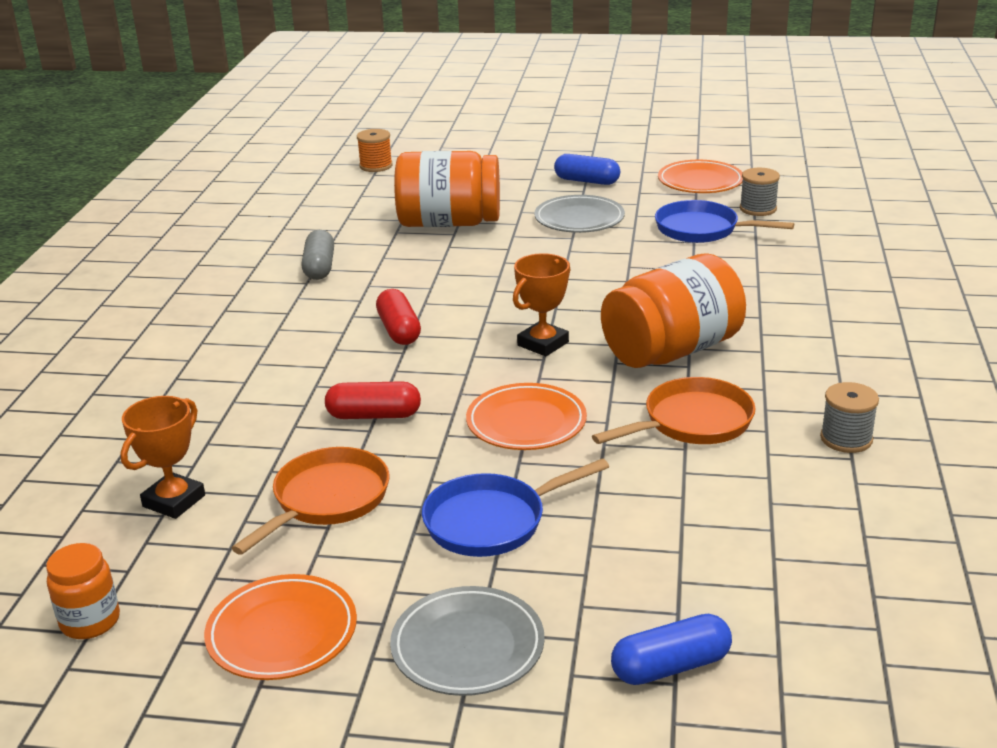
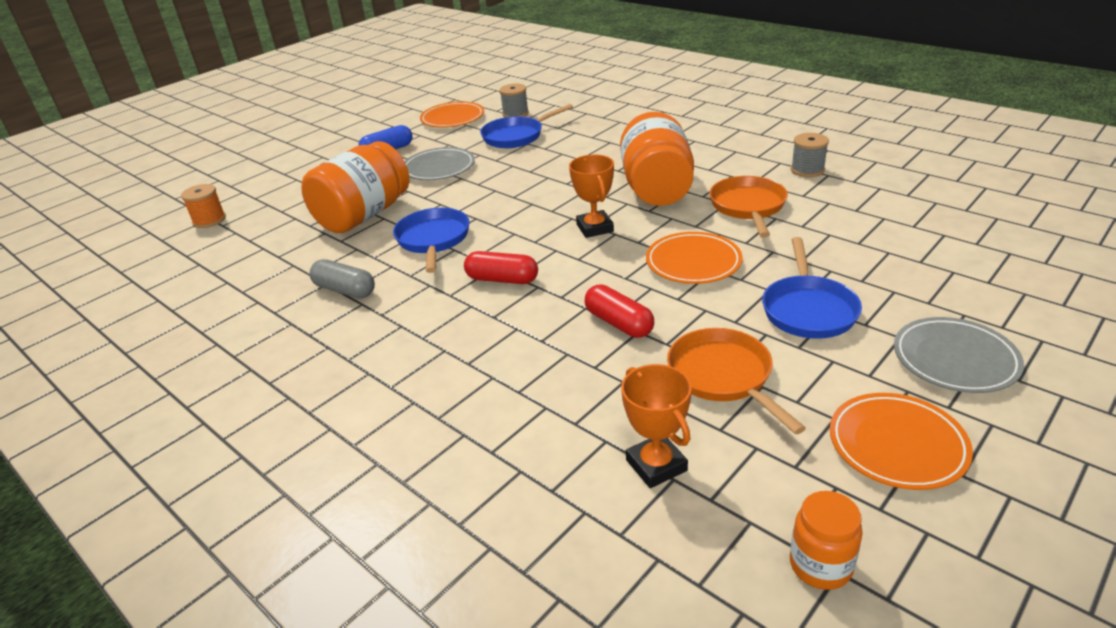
camera: 55 degrees left, 5 degrees up
red capsule [325,381,421,419] -> red capsule turned 75 degrees counterclockwise [585,285,654,338]
blue capsule [611,614,732,685] -> none
none -> blue pan [393,208,470,273]

